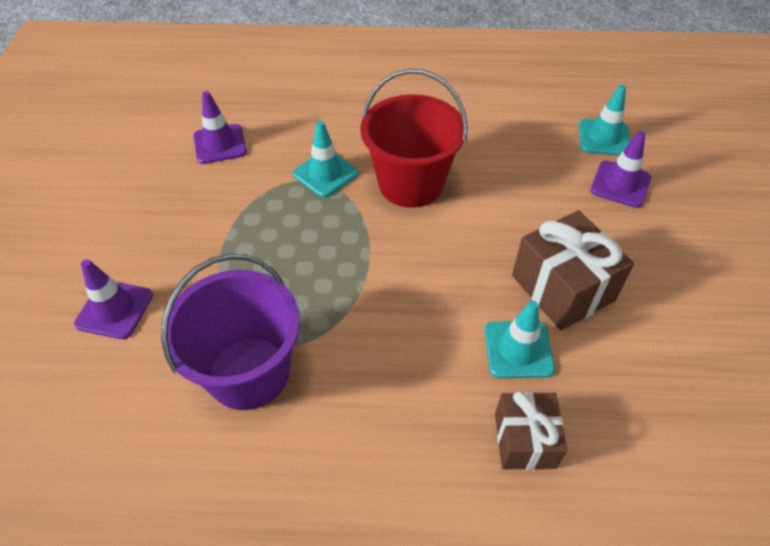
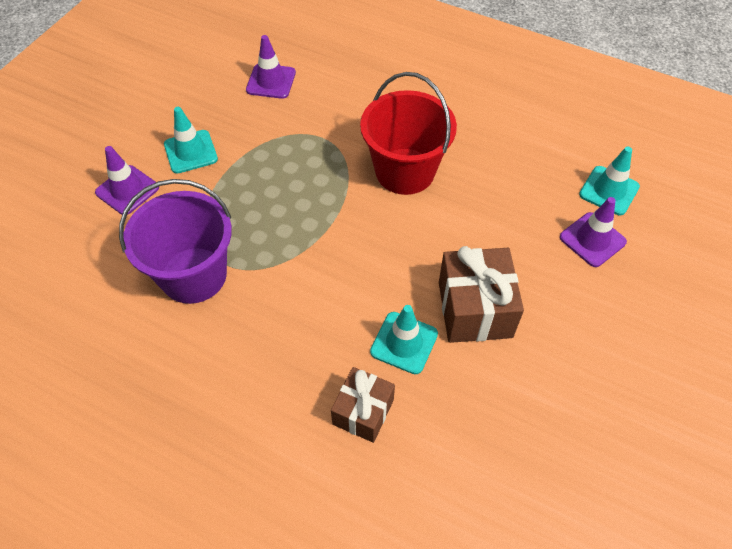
camera: 25 degrees right, 5 degrees up
turquoise traffic cone [293,121,359,198] -> turquoise traffic cone moved to [164,107,218,174]

